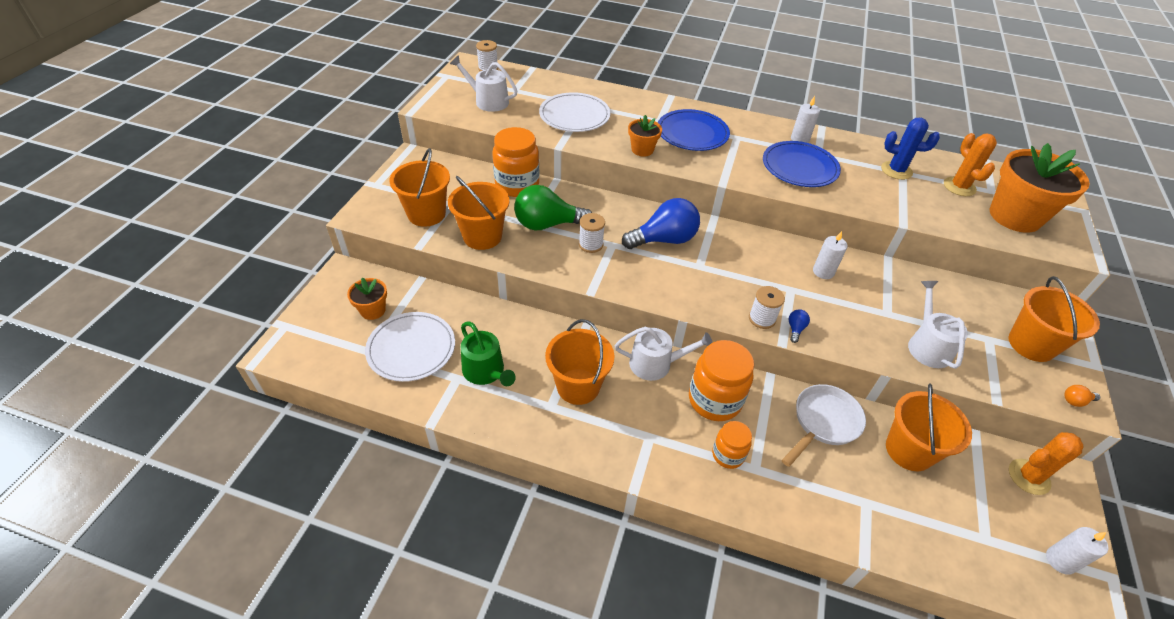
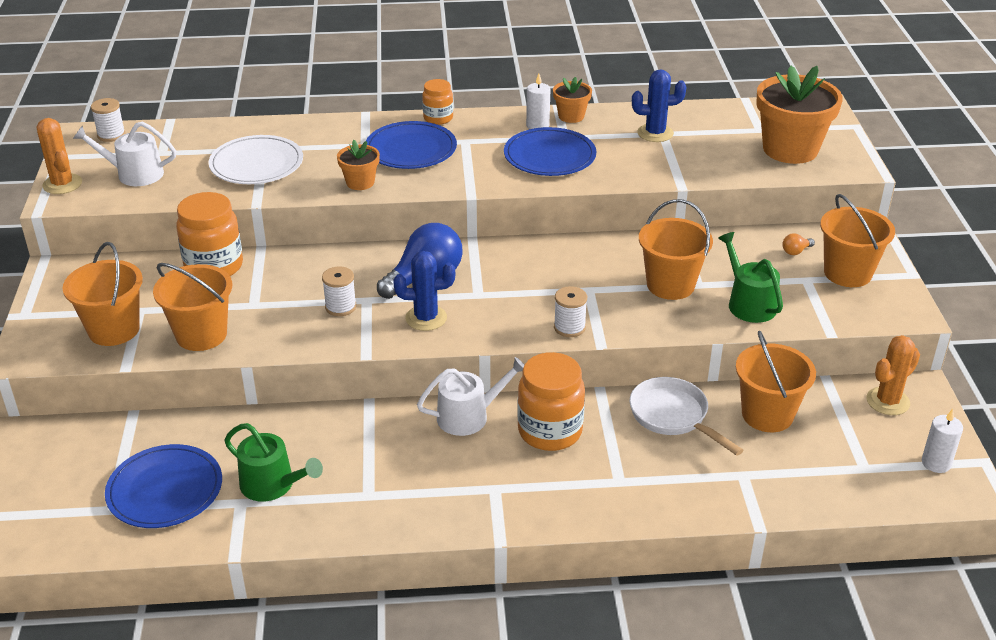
camera: 20 degrees left, 10 degrees down
orange flower pot [347,277,387,320] -> orange flower pot moved to [553,77,592,123]
white plate [365,312,455,382] -> blue plate [105,444,222,528]
green light bulb [514,185,592,230] -> none
orange bucket [545,319,614,405] -> orange bucket moved to [639,199,713,300]
orange jar [712,421,752,469] -> orange jar moved to [422,79,453,125]
white pan [782,384,866,467] -> white pan turned 60 degrees counterclockwise [630,377,744,456]
blue light bulb [789,309,810,343] -> none
white candle [813,231,848,279] -> none
white watering can [908,281,968,369] -> green watering can [718,232,783,323]
orange cactus [944,133,997,196] -> orange cactus moved to [37,118,82,194]
orange light bulb [1064,385,1100,407] -> orange light bulb moved to [782,233,815,255]
none -> blue cactus [393,251,455,331]

